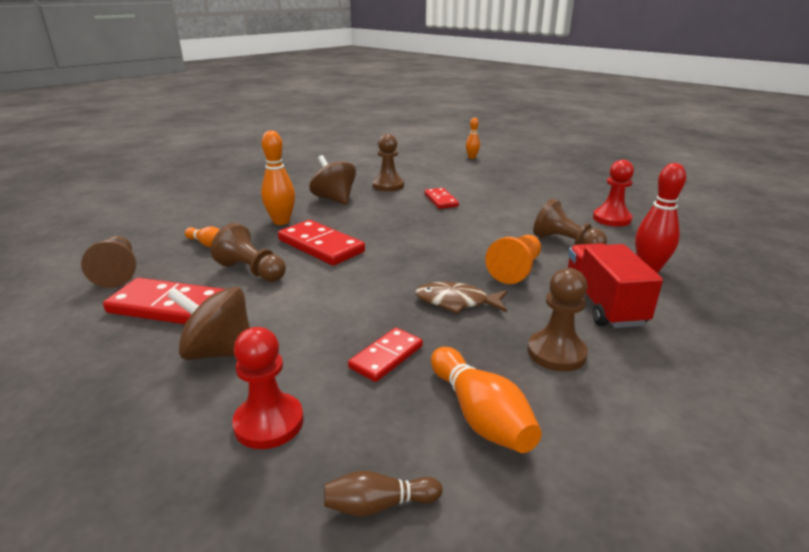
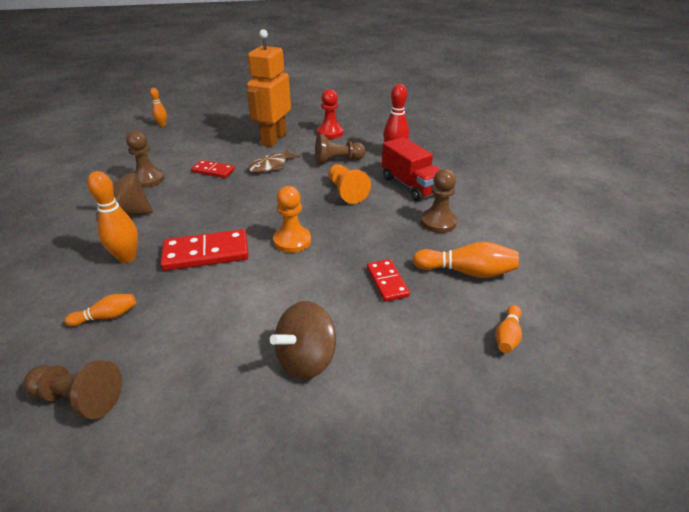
camera: 55 degrees left, 10 degrees up
red domino [103,278,225,324] -> none
brown pawn [211,223,286,282] -> none
red pawn [232,327,304,449] -> none
brown bowling pin [324,471,442,517] -> orange bowling pin [495,305,522,353]
brown fish [415,282,507,314] -> brown fish moved to [248,149,300,173]
red truck [568,243,663,328] -> red truck turned 150 degrees counterclockwise [382,137,441,201]
none -> orange robot [247,29,291,147]
none -> orange pawn [273,186,311,253]

